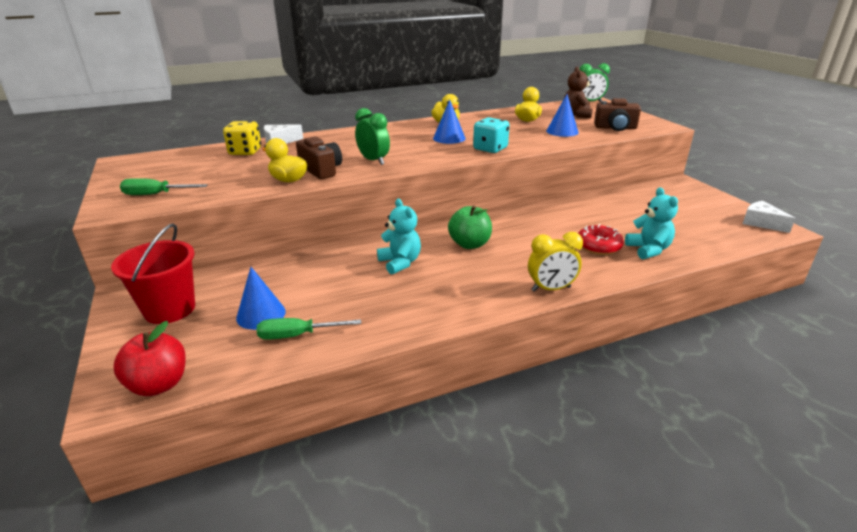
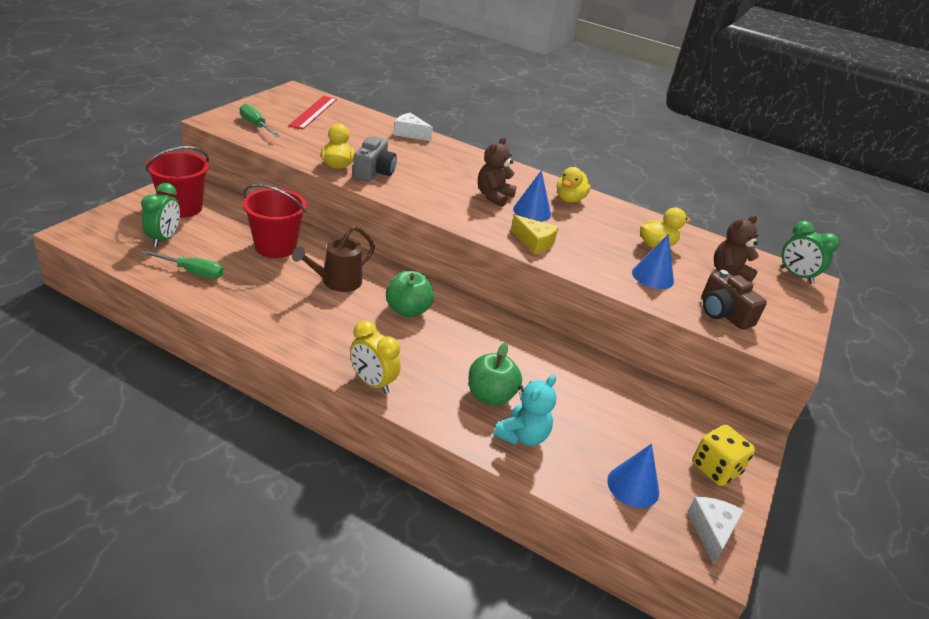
camera: 45 degrees right, 5 degrees up
red apple [114,321,186,396] -> none
yellow dice [223,121,261,155] -> yellow dice moved to [692,425,755,486]
blue cone [236,267,286,330] -> blue cone moved to [607,444,659,508]
green screwdriver [257,318,361,340] -> green screwdriver turned 150 degrees clockwise [141,250,223,279]
brown camera [296,136,342,179] -> grey camera [353,136,397,182]
green clock [355,108,390,165] -> green clock moved to [141,183,180,247]
turquoise teddy bear [377,199,421,275] -> brown watering can [292,226,375,292]
turquoise dice [473,117,510,153] -> yellow cheese [511,215,558,254]
red donut [578,224,624,255] -> green apple [469,343,522,406]
none -> red bucket [242,184,307,258]
none -> red ruler [288,96,337,130]
none -> brown teddy bear [478,137,517,207]

